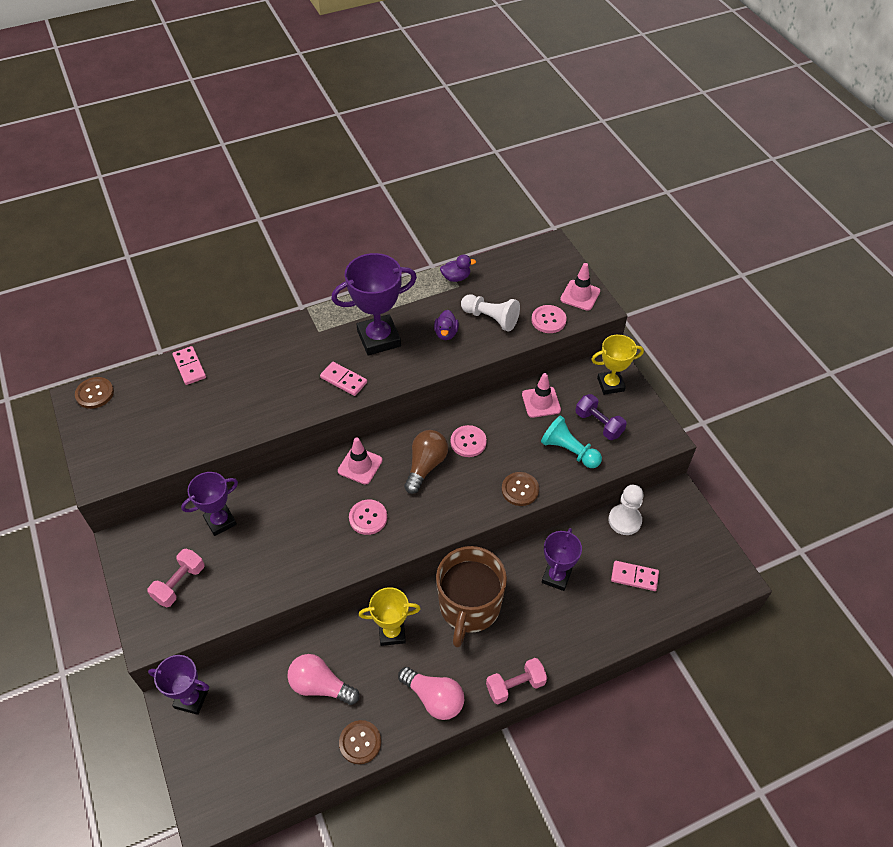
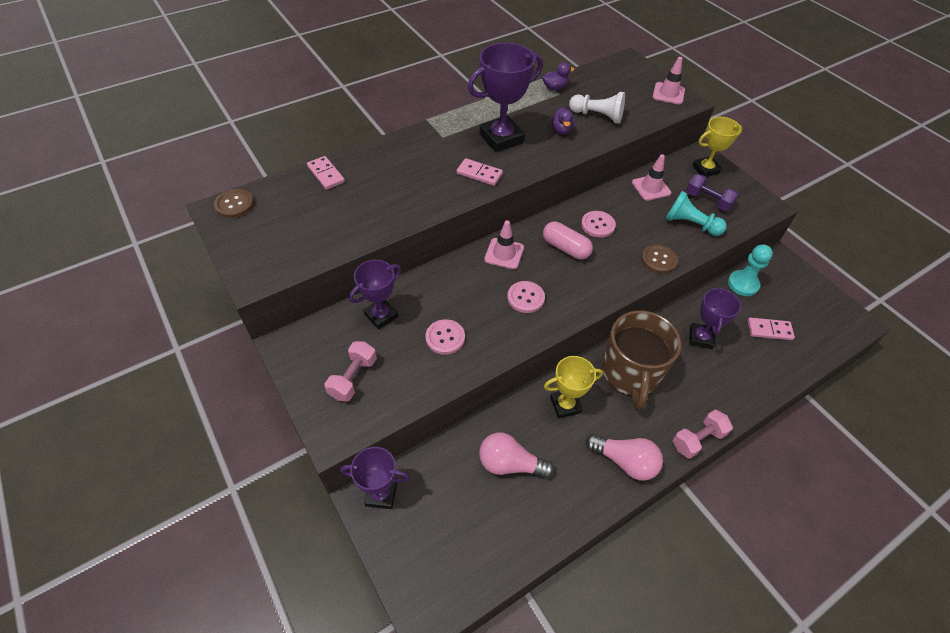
camera: 10 degrees left, 0 degrees up
brown button [339,720,381,764] -> none
brown light bulb [404,430,448,494] -> pink capsule [543,222,593,260]
pink button [531,305,567,333] -> pink button moved to [425,319,465,355]
white pawn [608,485,644,535] -> turquoise pawn [728,244,773,296]

